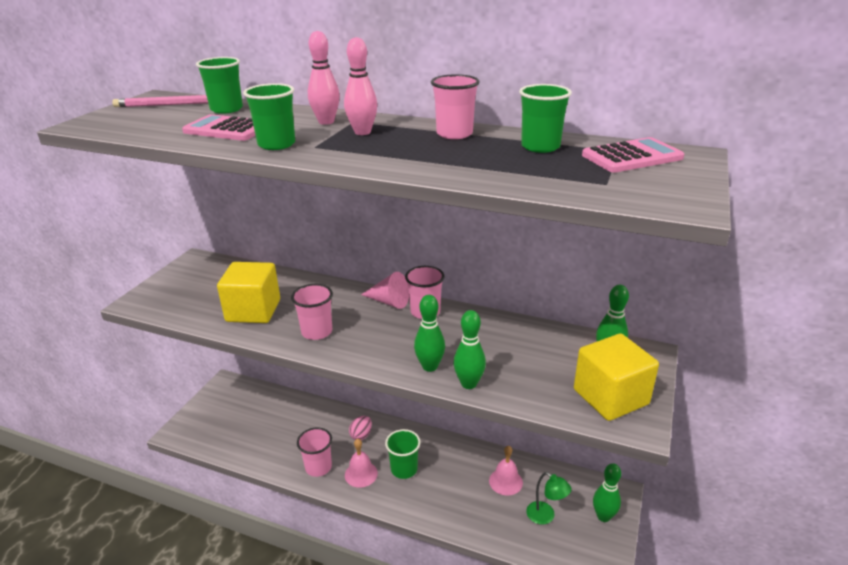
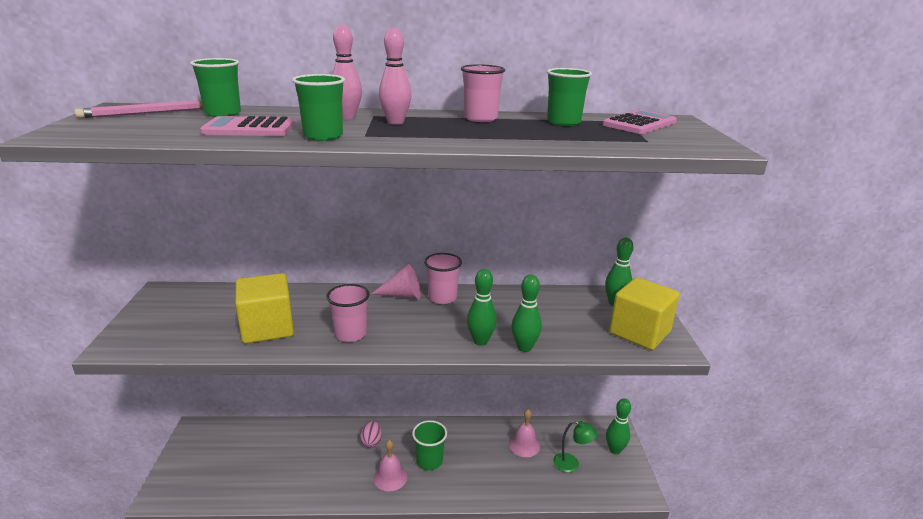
camera: 25 degrees left, 5 degrees down
pink cup [297,427,332,477] -> none

